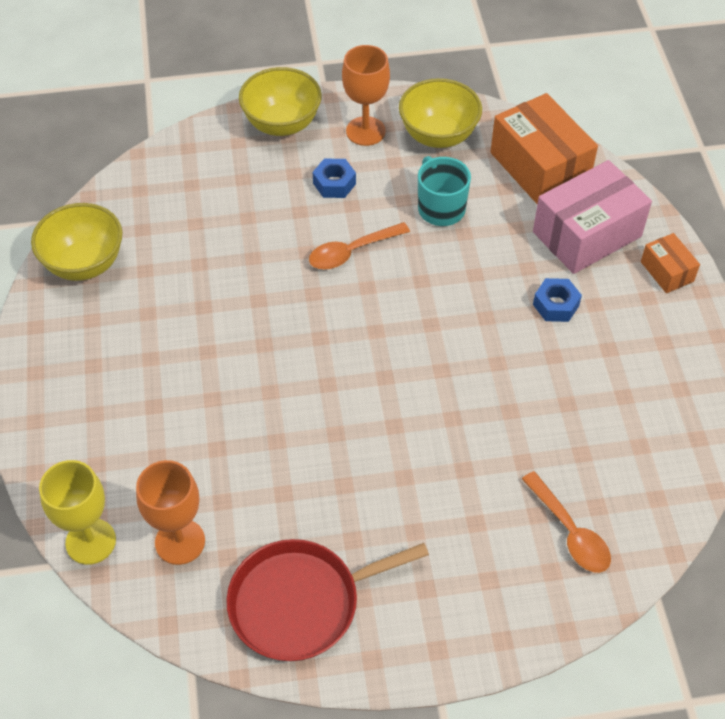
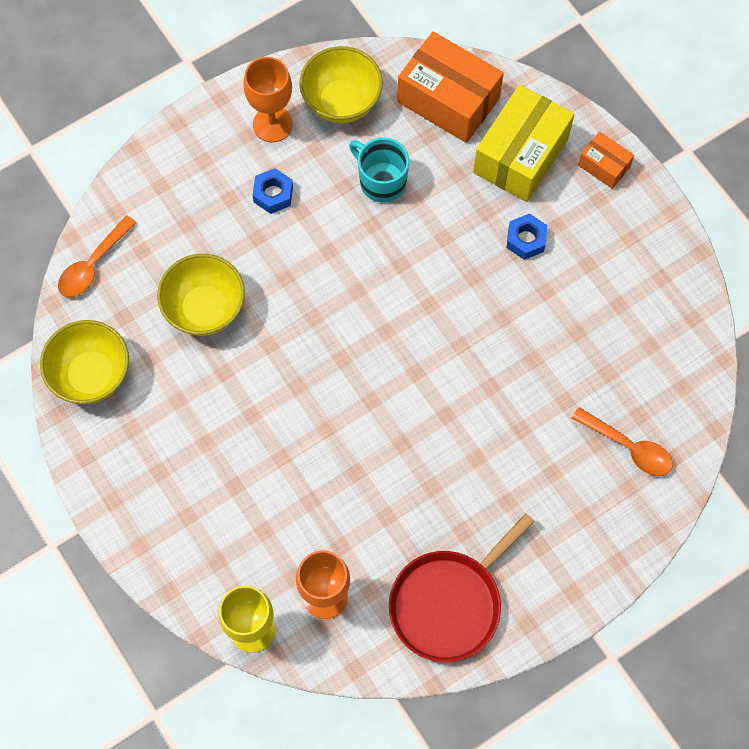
camera: 25 degrees left, 15 degrees up
yellow bowl [239,67,322,136] -> yellow bowl moved to [157,254,245,336]
orange spoon [309,222,410,269] -> orange spoon moved to [58,215,136,297]
pink box [533,160,652,274] -> yellow box [473,85,574,202]

